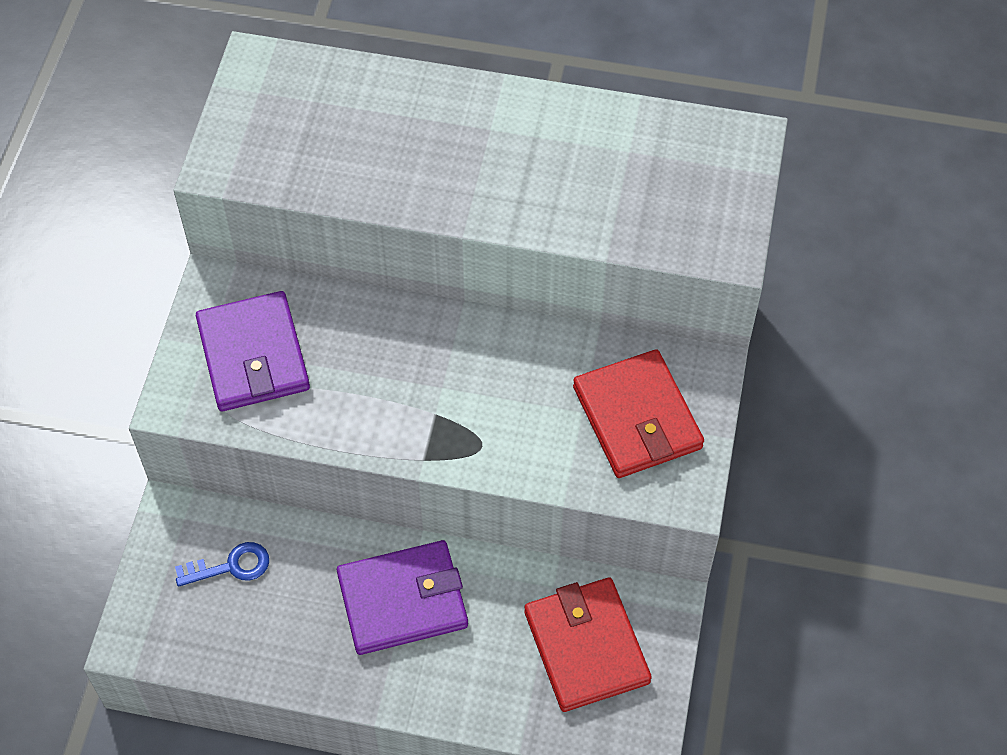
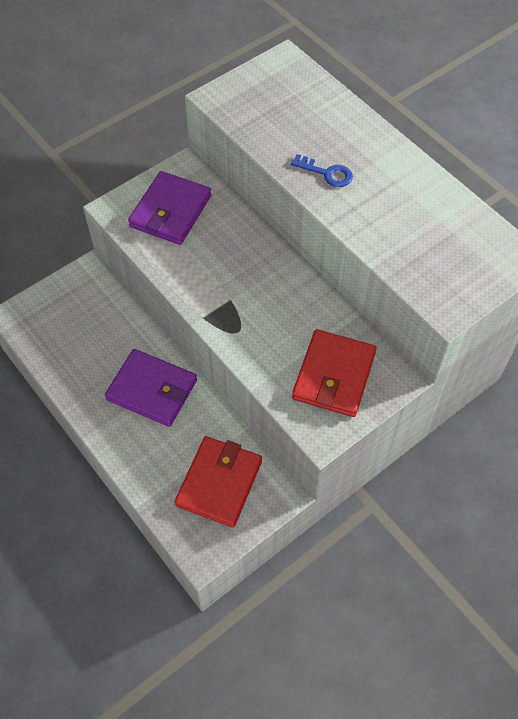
camera: 40 degrees right, 0 degrees up
blue key [175,542,269,587] -> blue key moved to [290,154,353,187]

